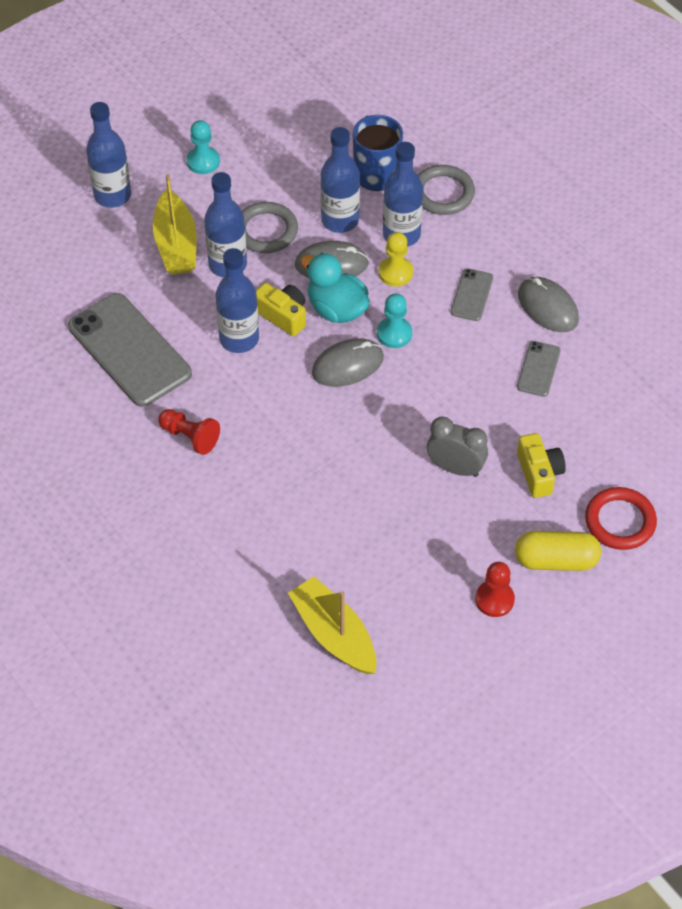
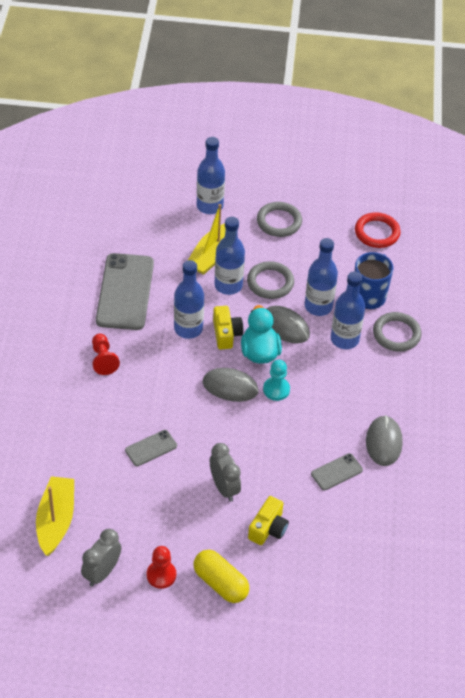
camera: 40 degrees right, 5 degrees down
turquoise pawn [186,120,220,174] -> grey ring [257,202,302,237]
yellow pawn [378,232,413,287] -> none
grey phone [451,268,493,321] -> grey phone moved to [125,430,177,466]
red ring [585,487,657,550] -> red ring moved to [355,212,400,248]
none -> grey clock [81,529,122,587]

